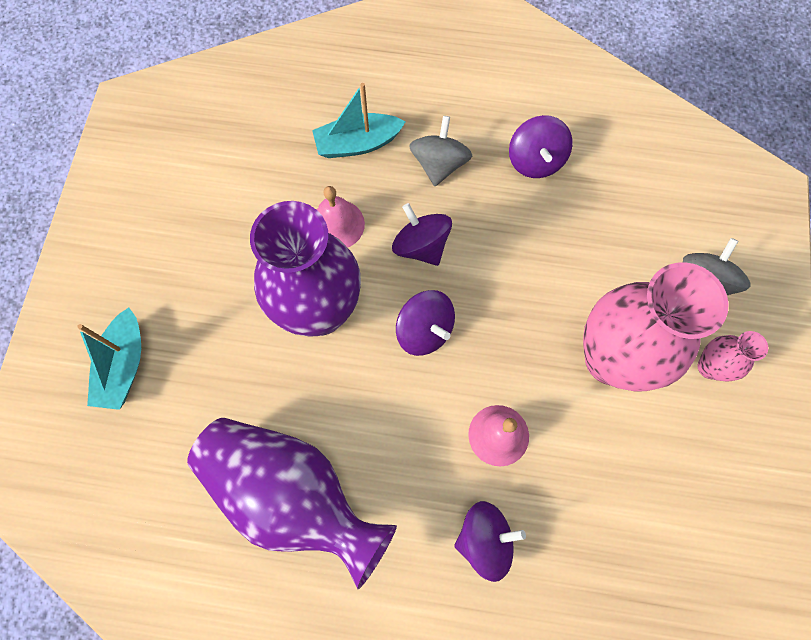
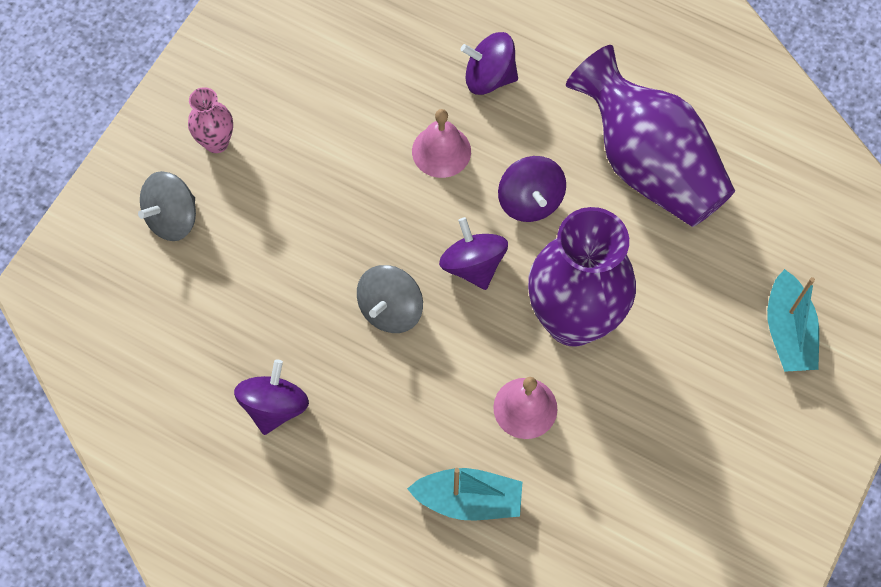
camera: 160 degrees left, 5 degrees down
turquoise boat [77,308,141,410] -> turquoise boat turned 150 degrees clockwise [767,269,819,372]
purple spinning top [392,203,452,266] -> purple spinning top moved to [498,156,566,222]
grey spinning top [409,116,472,186] -> grey spinning top moved to [357,265,423,333]
pink vase [583,262,729,392] -> none

